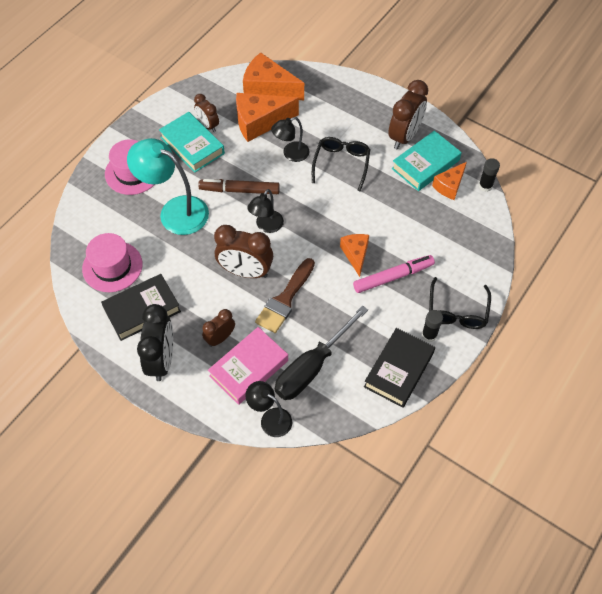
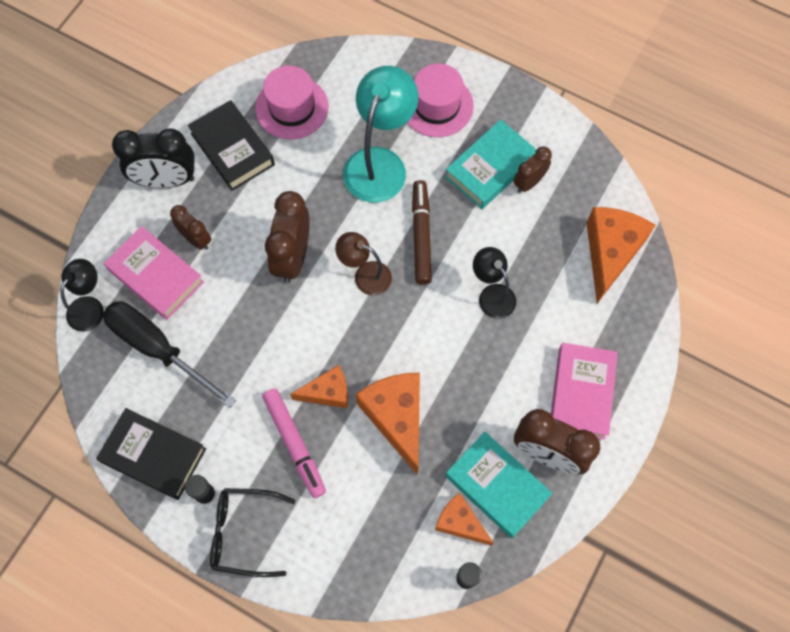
camera: 85 degrees right, 10 degrees up
orange cheese [236,93,299,142] -> orange cheese moved to [355,373,420,475]
black lamp [247,189,284,233] -> brown lamp [335,232,392,295]
brown brush [255,258,315,333] -> none
black glasses [312,137,370,191] -> none
none -> pink book [551,343,618,440]

